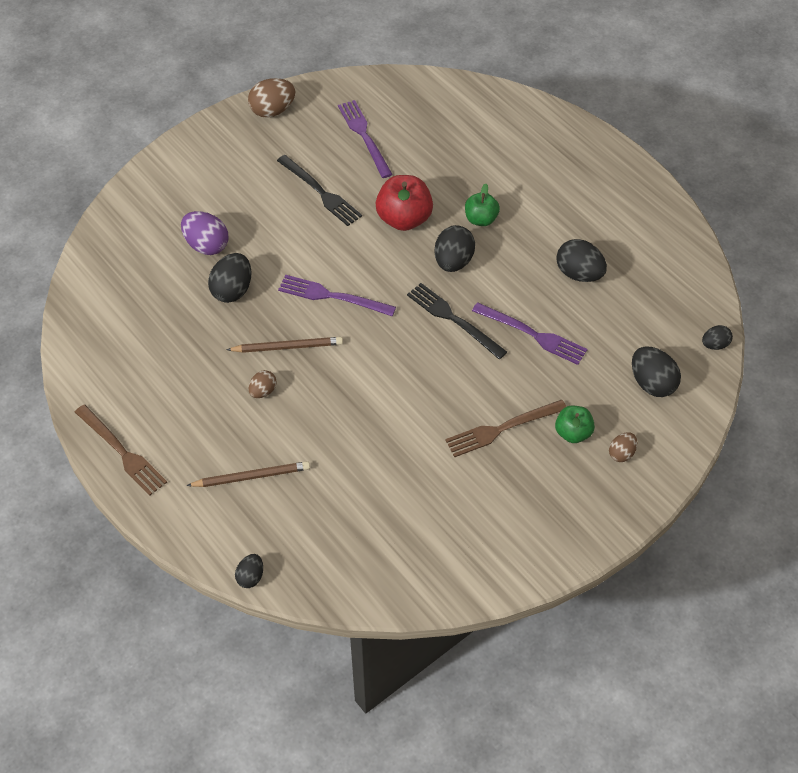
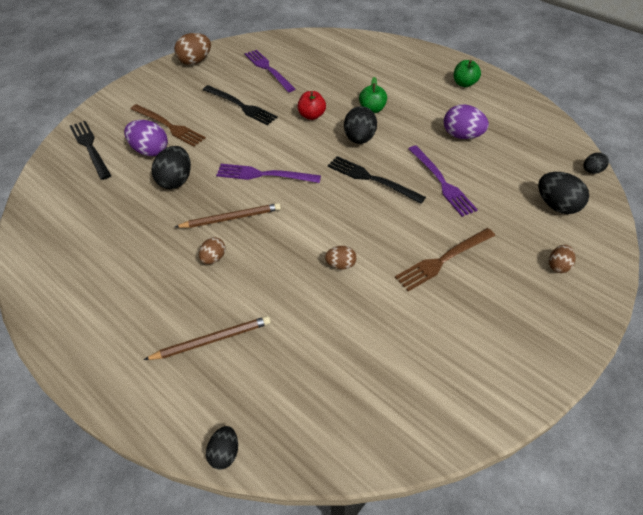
camera: 10 degrees left, 5 degrees down
brown fork [75,405,167,496] -> brown fork moved to [131,104,206,147]
red apple [376,175,433,231] -> red apple [298,91,326,120], size x0.61
purple fork [472,302,588,365] -> purple fork turned 45 degrees clockwise [408,146,478,216]
green apple [555,406,595,443] -> green apple moved to [454,60,481,87]
black egg [556,239,607,282] -> purple egg [444,104,489,139]
none -> black fork [70,121,111,180]
none -> brown egg [325,246,357,269]

